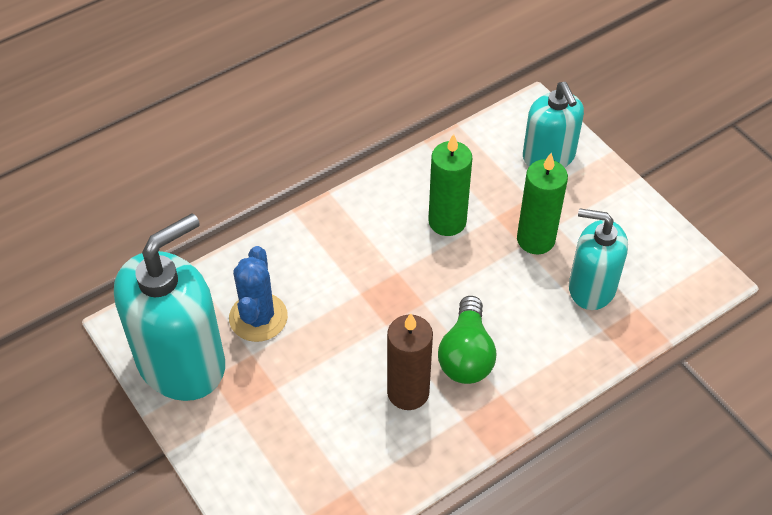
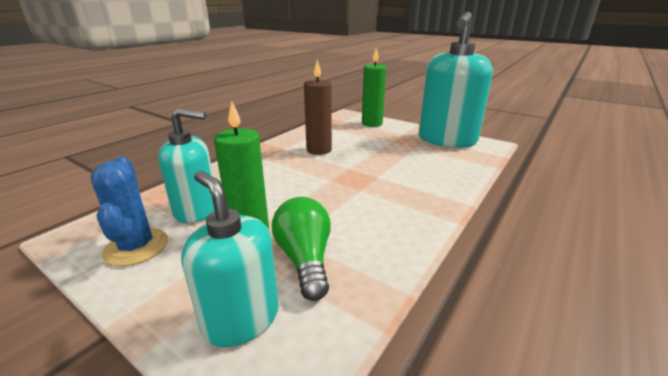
camera: 160 degrees right, 25 degrees down
blue cactus [229,246,288,342] -> blue cactus moved to [91,156,168,266]
green candle [428,134,472,236] -> green candle moved to [362,48,386,127]
green light bulb [438,296,496,384] -> green light bulb moved to [272,197,331,301]

